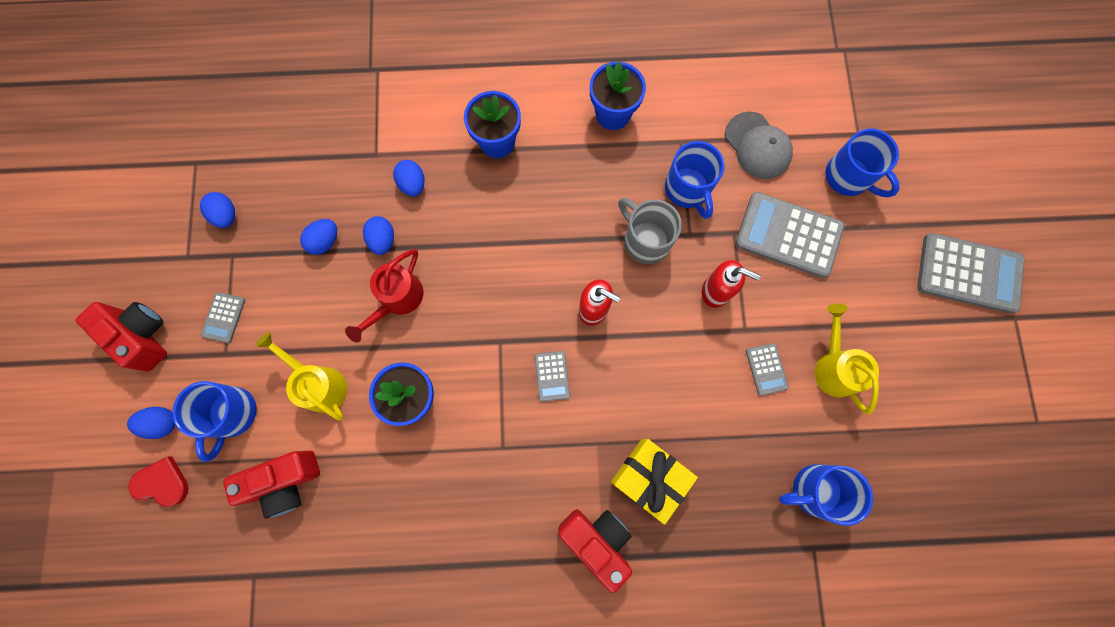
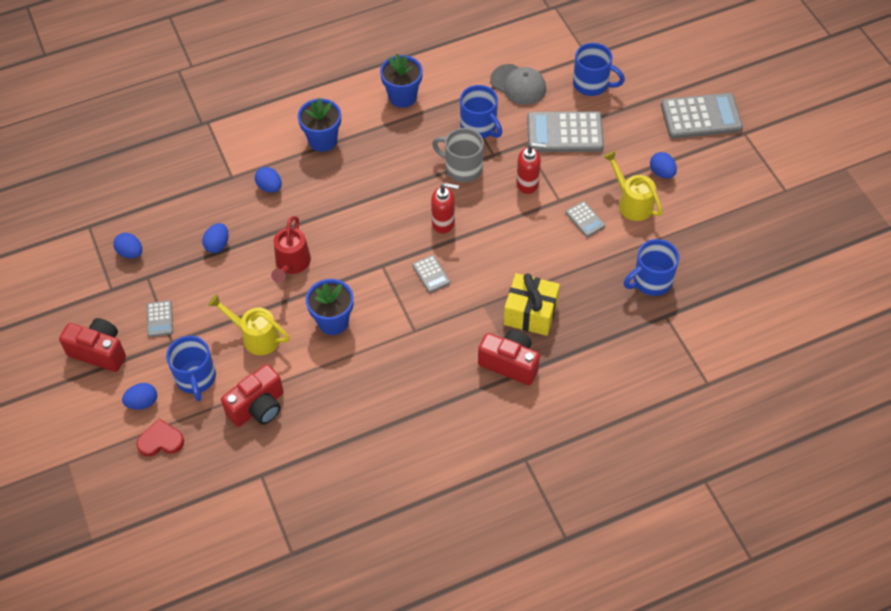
camera: 20 degrees left, 20 degrees down
blue egg [363,216,394,255] -> blue egg moved to [650,152,677,179]

